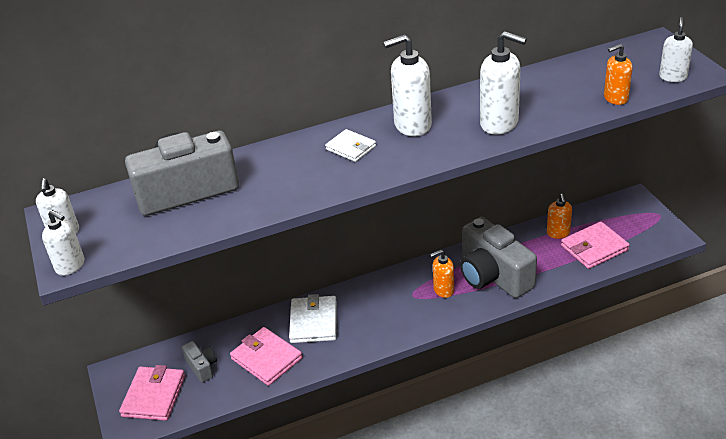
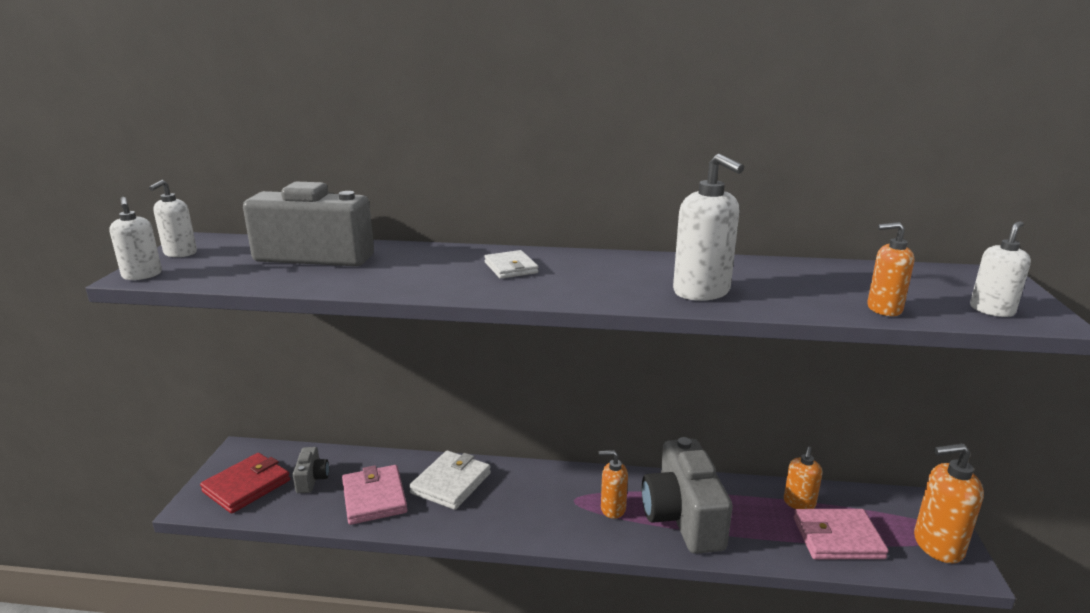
camera: 25 degrees right, 15 degrees down
pink wallet [119,365,185,421] -> red wallet [200,453,290,514]
white soap dispenser [383,34,432,136] -> none
none -> orange soap dispenser [914,443,984,564]

